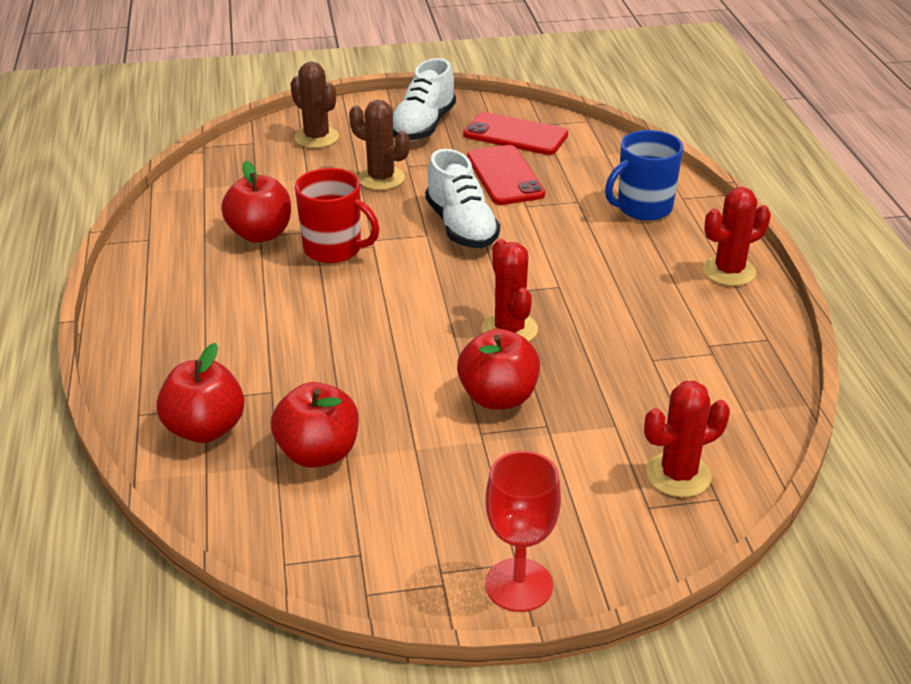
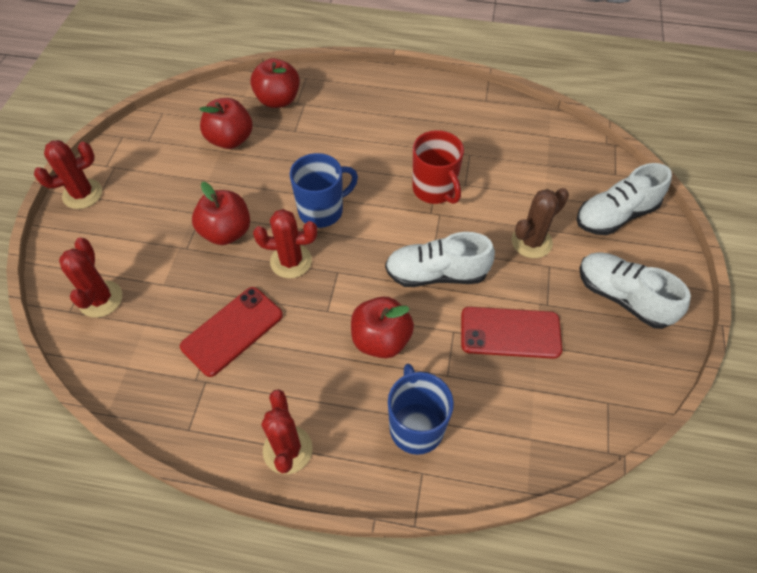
camera: 110 degrees right, 20 degrees up
red apple [221,161,291,243] -> red apple moved to [351,296,414,358]
brown cactus [290,61,339,148] -> white shoe [576,163,672,235]
red mug [295,168,379,263] -> red mug turned 75 degrees counterclockwise [412,130,464,204]
red phone [463,112,568,155] -> red phone moved to [180,287,283,377]
red goblet [485,451,561,612] -> red cactus [34,140,102,209]
none -> blue mug [290,153,358,228]

